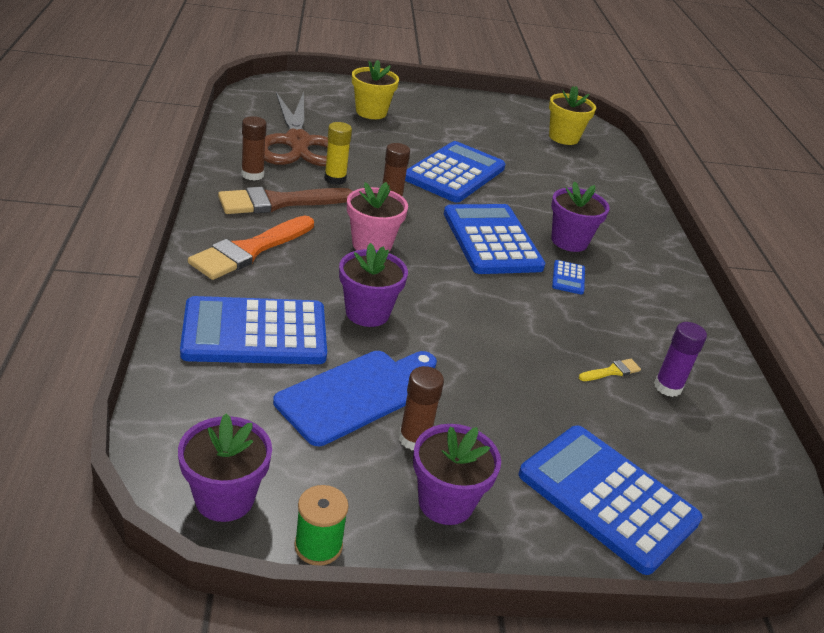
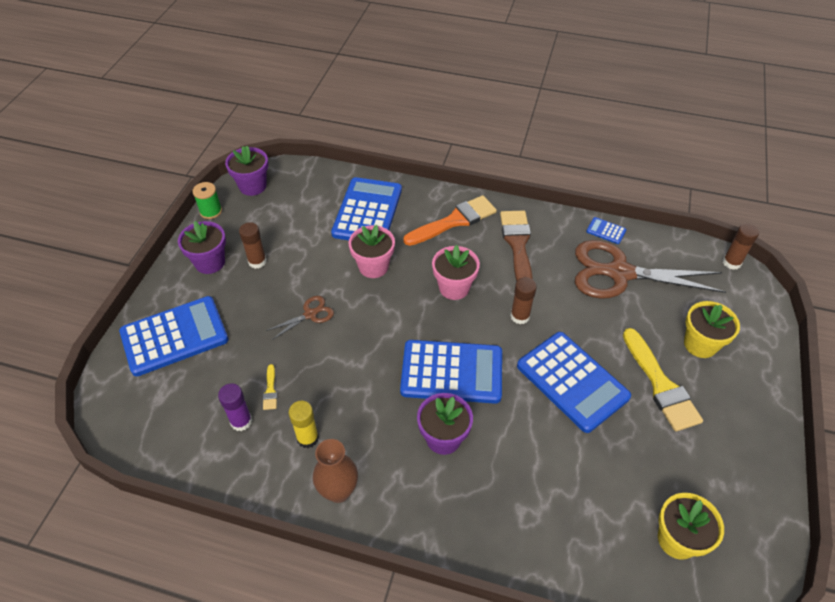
camera: 115 degrees right, 15 degrees up
orange brush [188,215,314,280] -> orange brush turned 90 degrees clockwise [403,195,497,246]
brown glue stick [241,116,267,181] -> brown glue stick moved to [723,223,759,270]
blue cutting board [273,351,437,446] -> none
yellow glue stick [324,122,352,185] -> yellow glue stick moved to [289,401,319,448]
purple flower pot [339,243,408,327] -> pink flower pot [348,225,395,278]
blue calculator [552,260,585,295] -> blue calculator moved to [586,217,627,244]
none -> brown scissors [266,296,334,340]
none -> brown vase [313,439,358,503]
none -> yellow brush [623,328,703,432]

